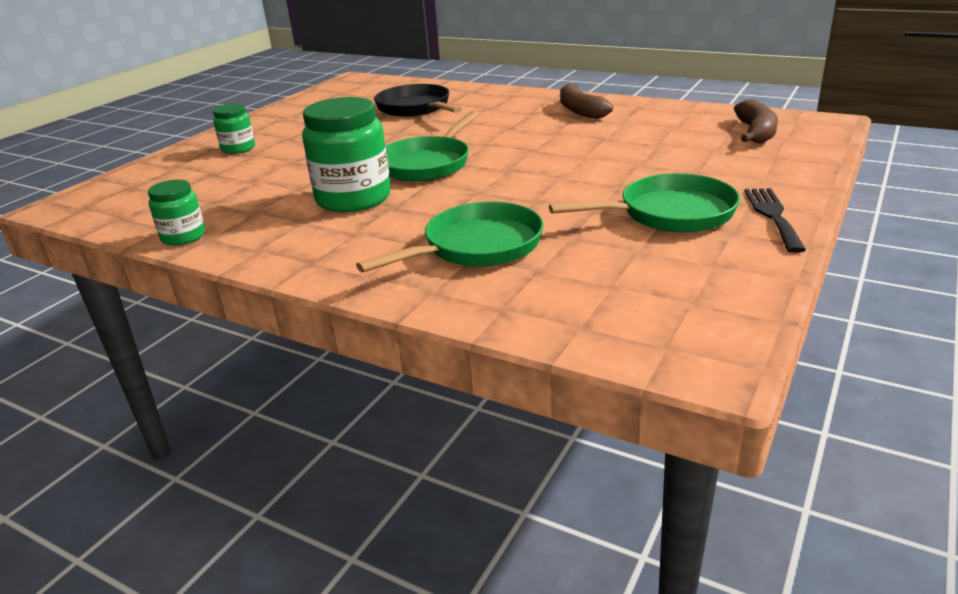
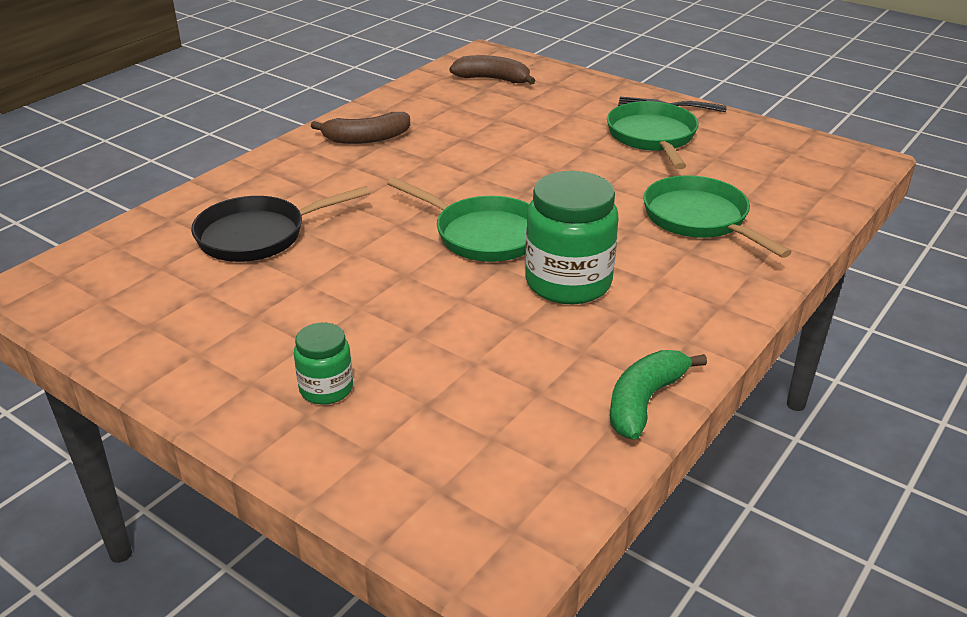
camera: 85 degrees left, 5 degrees up
green jar [148,179,205,246] -> green banana [610,350,707,440]

